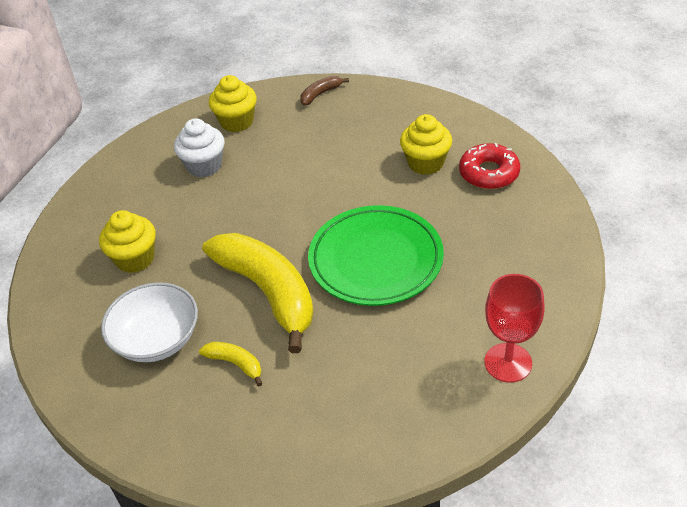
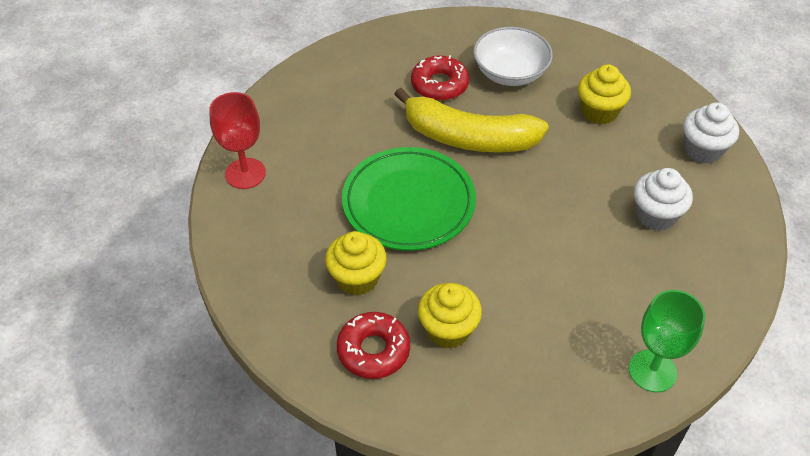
camera: 140 degrees right, 5 degrees up
yellow banana [199,342,263,386] -> red donut [411,55,469,101]
yellow cupcake [209,75,257,132] -> yellow cupcake moved to [325,231,387,296]
brown banana [300,76,349,106] -> green goblet [629,290,706,392]
none -> white cupcake [683,102,739,164]

